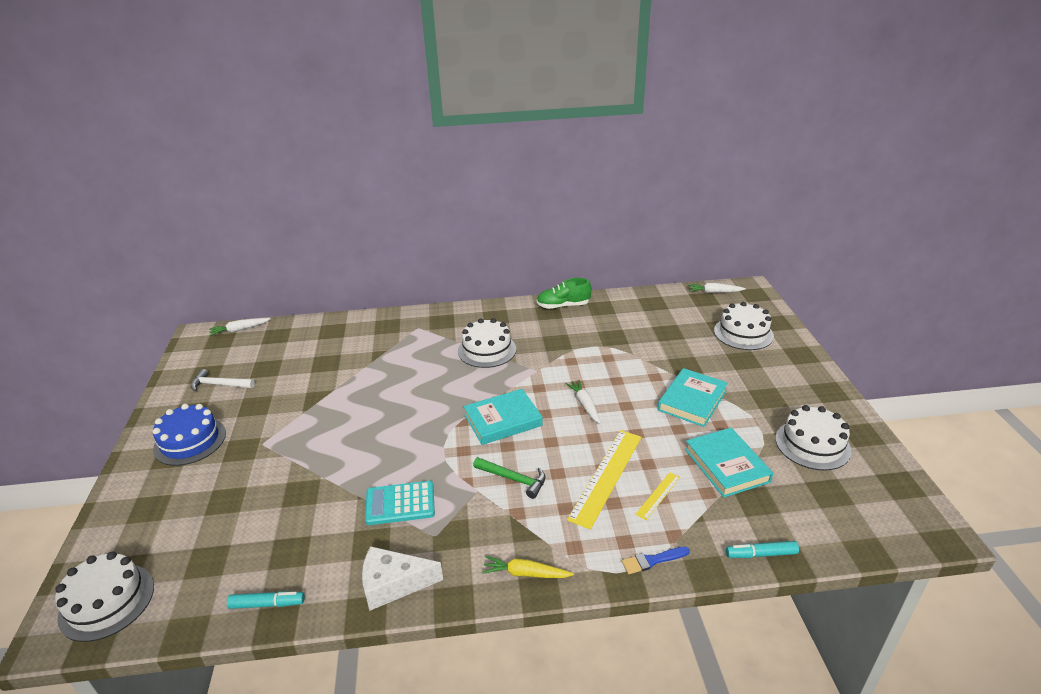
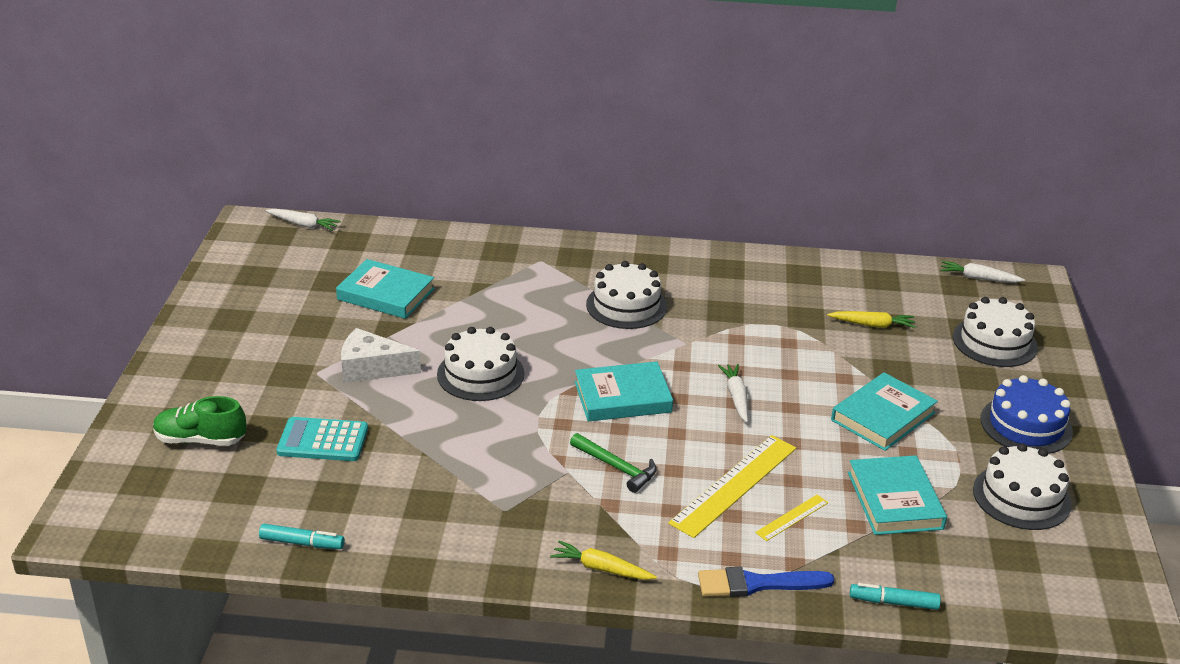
camera: 10 degrees right, 0 degrees up
white cake [55,551,154,642] -> white cake moved to [437,327,524,401]
blue cake [153,404,226,466] -> blue cake moved to [980,375,1073,454]
white hammer [190,369,255,391] -> none
white carrot [209,318,271,336] -> white carrot turned 150 degrees counterclockwise [266,209,341,231]
white cheese [362,546,443,611] -> white cheese moved to [341,328,421,383]
turquoise calculator [365,481,435,525] -> turquoise calculator moved to [276,417,368,461]
green shoe [537,278,591,309] -> green shoe moved to [153,396,246,446]
blue brush [622,547,690,574] -> blue brush [698,567,834,597], size x1.57
none -> turquoise book [336,259,435,319]
none -> yellow carrot [827,311,916,328]

